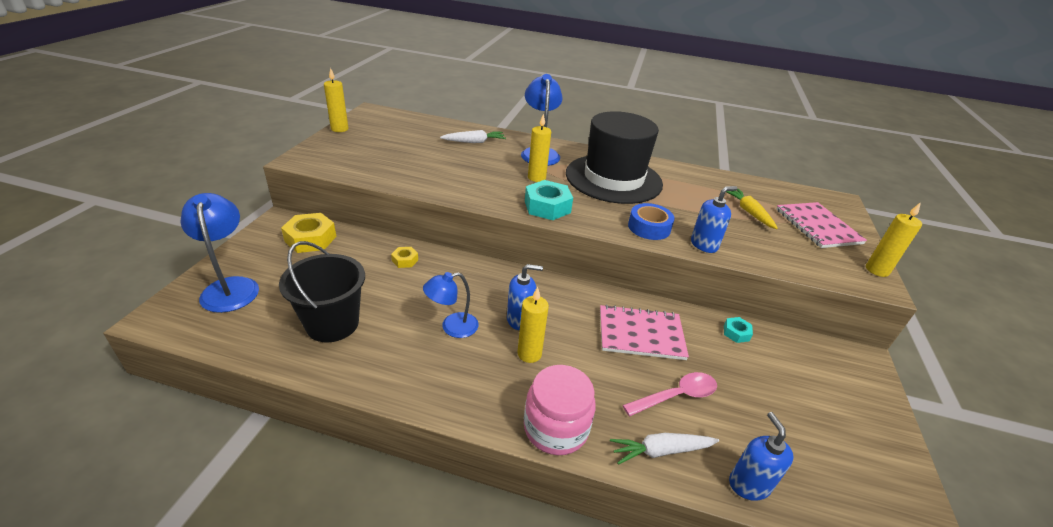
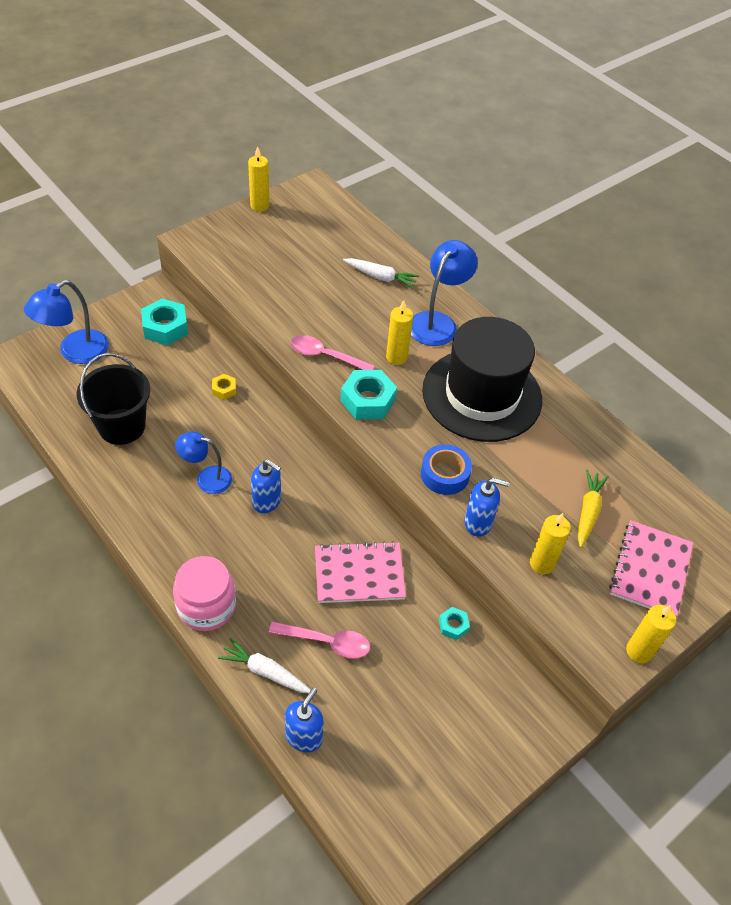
camera: 35 degrees right, 15 degrees up
blue lamp [180,193,259,313] -> blue lamp turned 150 degrees counterclockwise [24,280,109,364]
yellow nut [281,213,337,253] -> turquoise nut [141,299,188,345]
yellow candle [517,287,549,363] -> yellow candle moved to [530,513,571,574]
pink notebook [600,304,689,360] -> pink notebook turned 45 degrees counterclockwise [315,541,406,603]
none -> pink spoon [290,335,375,370]

